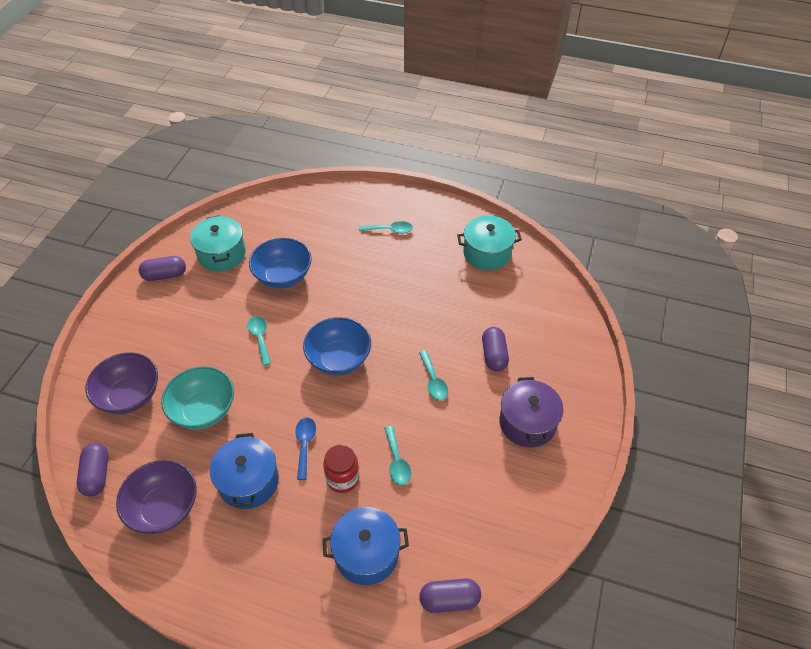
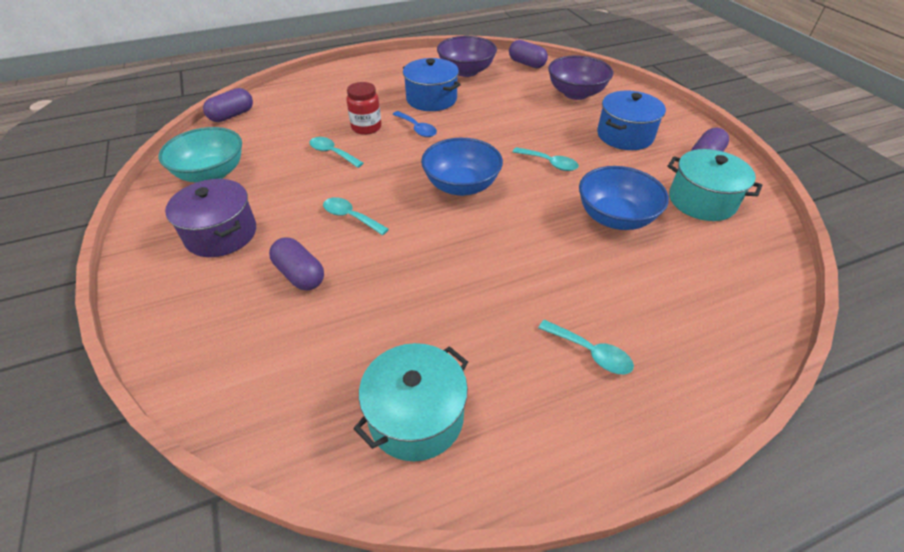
camera: 140 degrees right, 5 degrees down
turquoise bowl [161,366,234,430] -> turquoise bowl moved to [158,127,242,183]
blue pot [322,507,409,585] -> blue pot moved to [597,90,666,150]
turquoise spoon [359,221,413,234] -> turquoise spoon turned 105 degrees counterclockwise [538,320,634,374]

